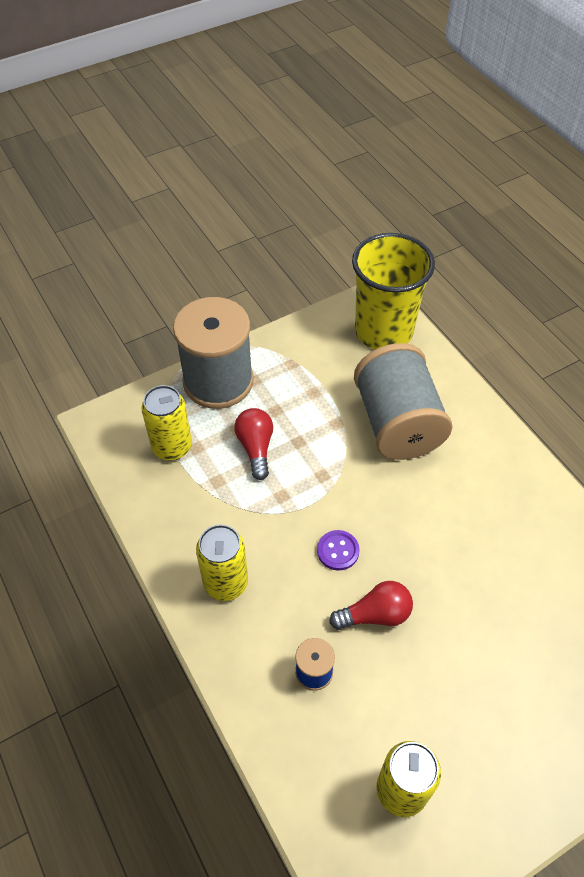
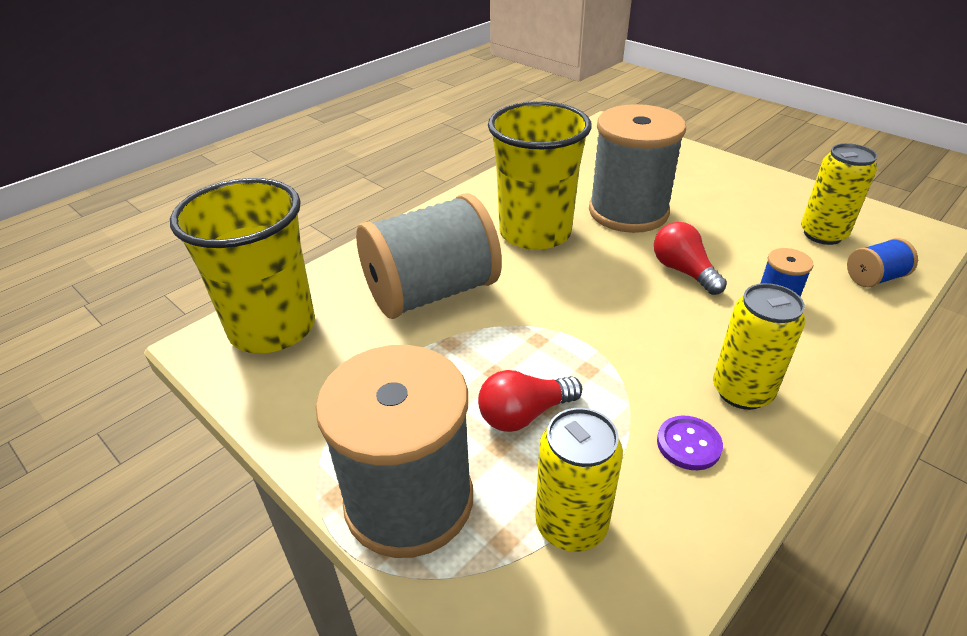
camera: 105 degrees left, 15 degrees down
purple button [317,530,360,571] -> purple button moved to [657,416,723,470]
none -> yellow cup [488,101,592,250]
none -> grey spool [589,104,686,233]
none -> blue spool [847,238,918,287]

